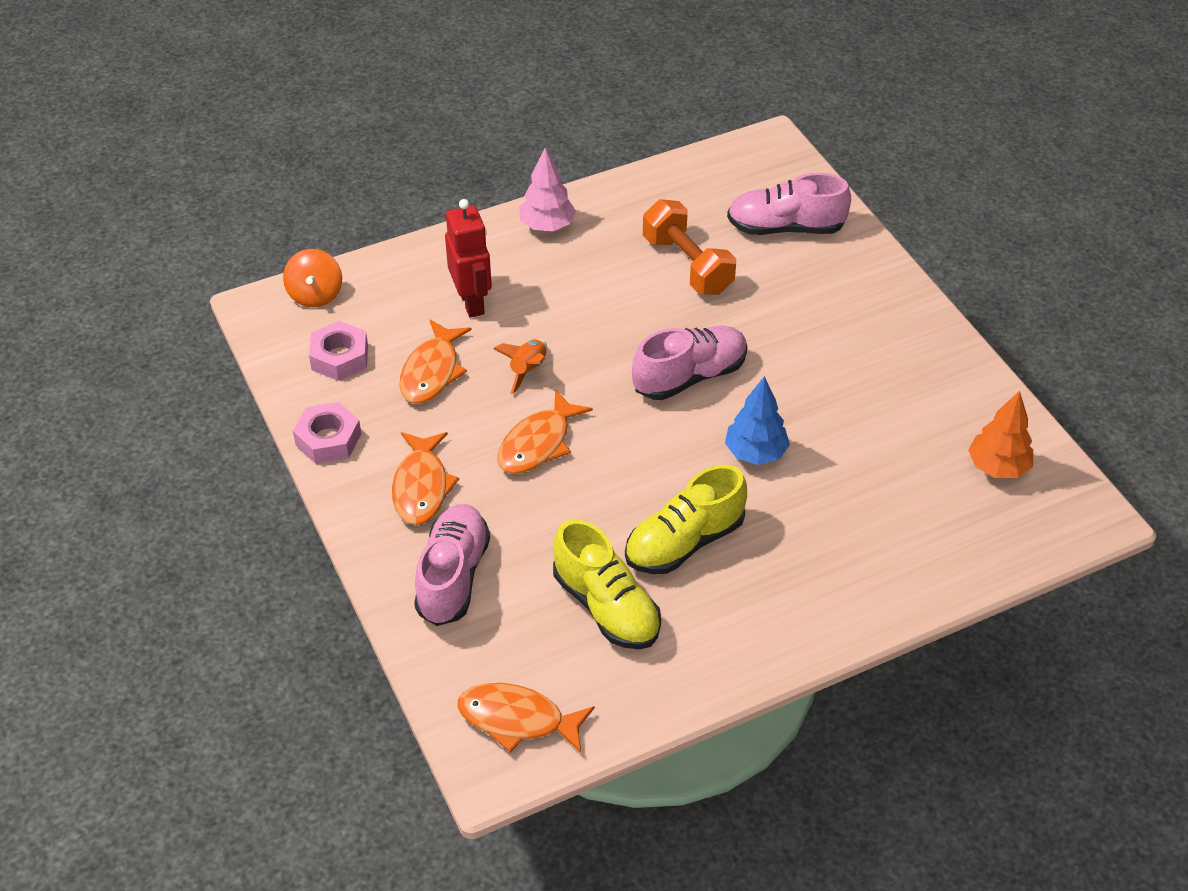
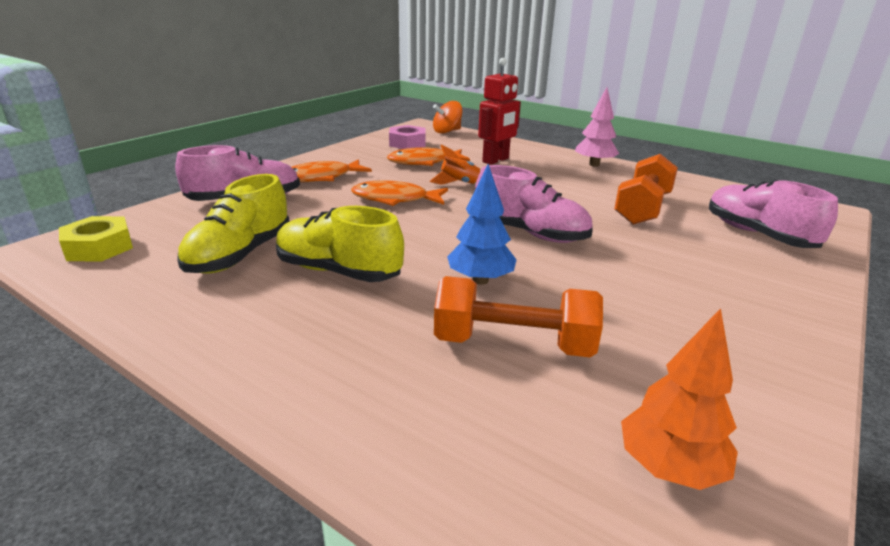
camera: 60 degrees right, 20 degrees down
pink nut [293,402,361,464] -> none
orange fish [458,683,595,753] -> yellow nut [59,216,133,262]
none -> orange dumbbell [434,276,603,357]

